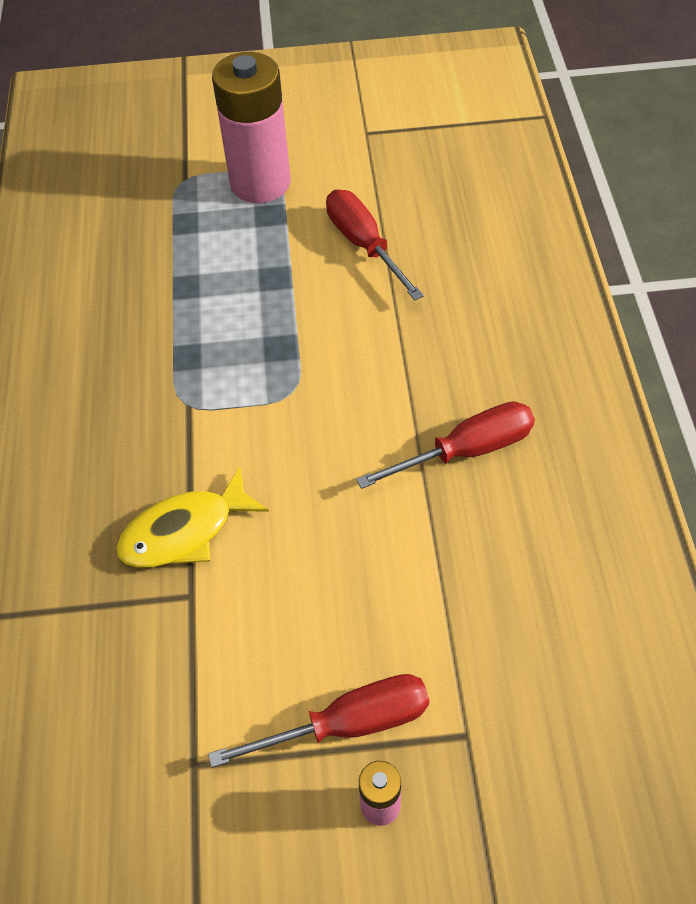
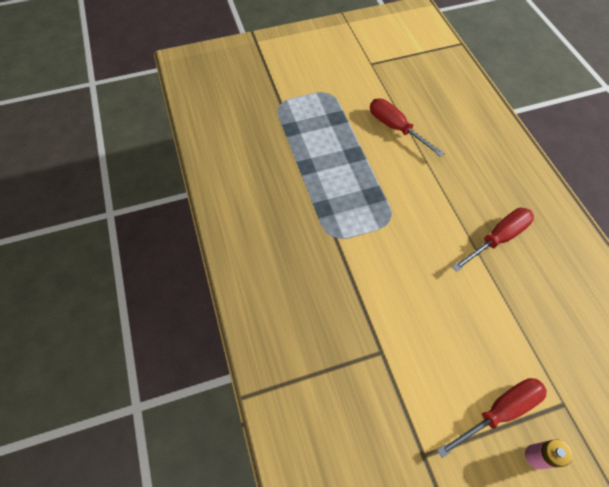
camera: 15 degrees left, 5 degrees up
yellow fish [116,467,269,568] -> none
pink battery [212,52,291,203] -> none

